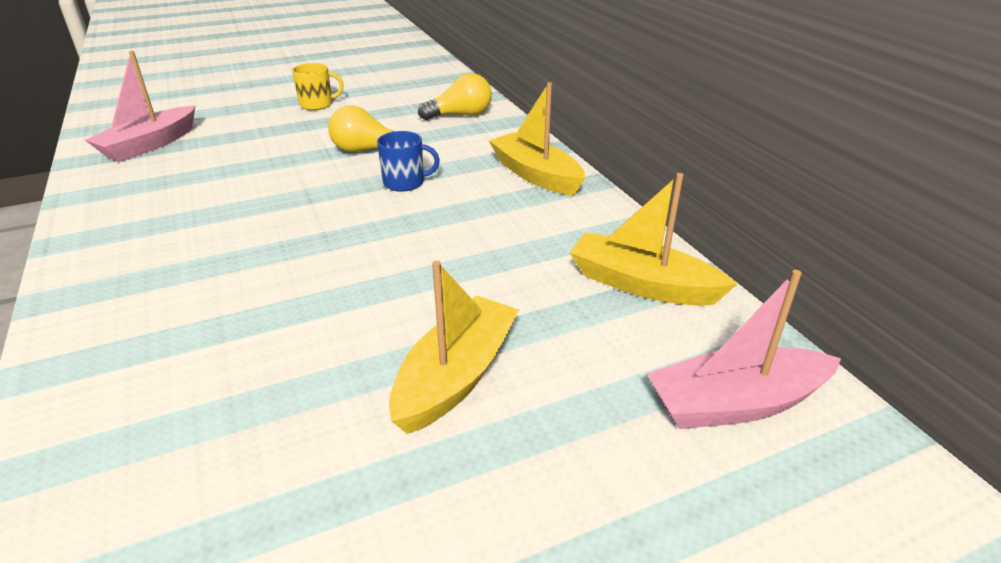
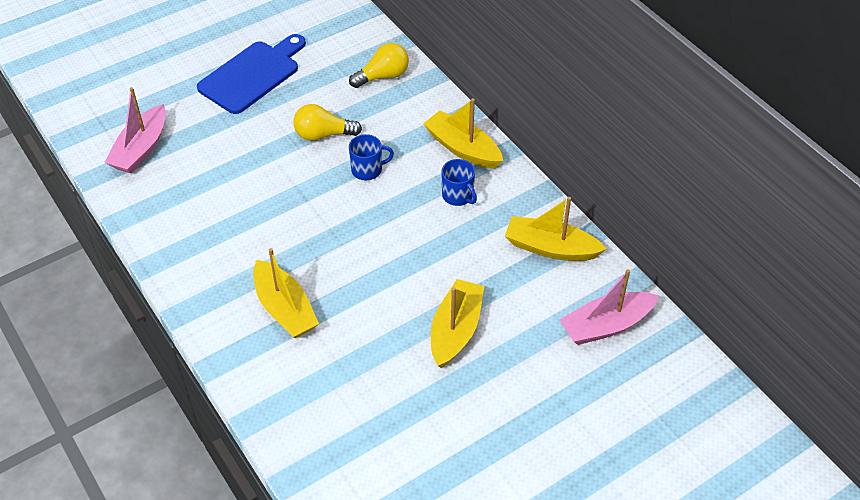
camera: 10 degrees left, 15 degrees up
yellow mug [292,63,344,110] -> blue cutting board [197,34,306,114]
none -> yellow boat [253,248,319,338]
none -> blue mug [441,159,477,206]

